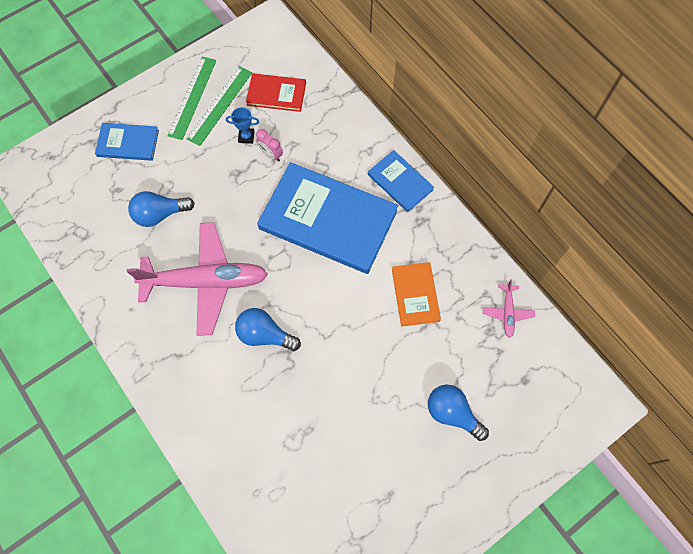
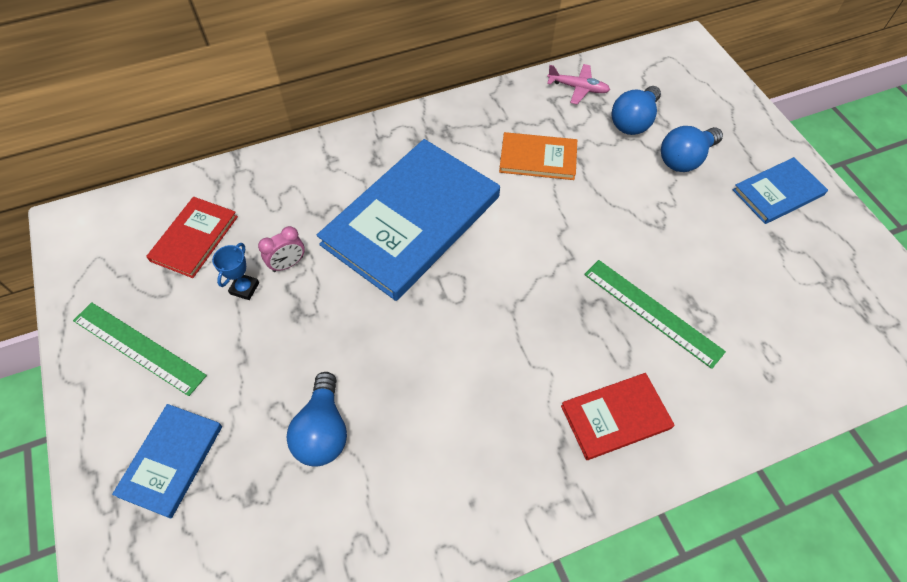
camera: 75 degrees left, 10 degrees down
pink plane [127,222,268,336] -> none
green ruler [187,66,252,146] -> green ruler moved to [584,260,726,369]
blue light bulb [235,308,301,351] -> blue light bulb moved to [612,86,661,135]
blue book [368,150,434,212] -> blue book moved to [733,157,828,224]
none -> red book [561,373,675,460]

